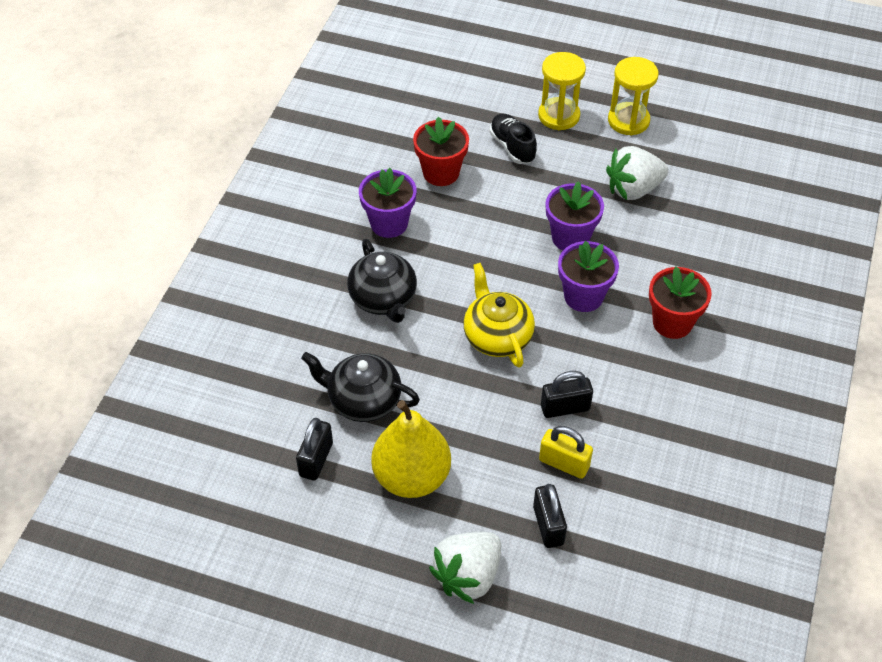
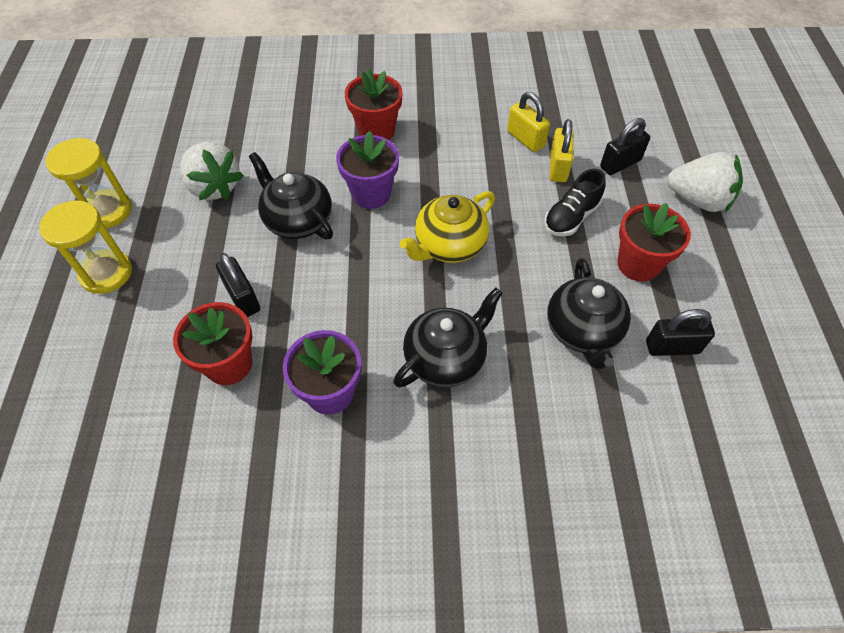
camera: 110 degrees left, 5 degrees up
yellow pear [371,400,451,498] -> red flower pot [617,203,691,282]
black shoe [489,113,537,164] -> black shoe moved to [544,169,606,236]
black padlock [541,371,593,418] -> black padlock moved to [216,253,260,317]
purple flower pot [546,181,604,250] -> black teapot [249,152,333,239]
none -> yellow padlock [507,92,550,152]

